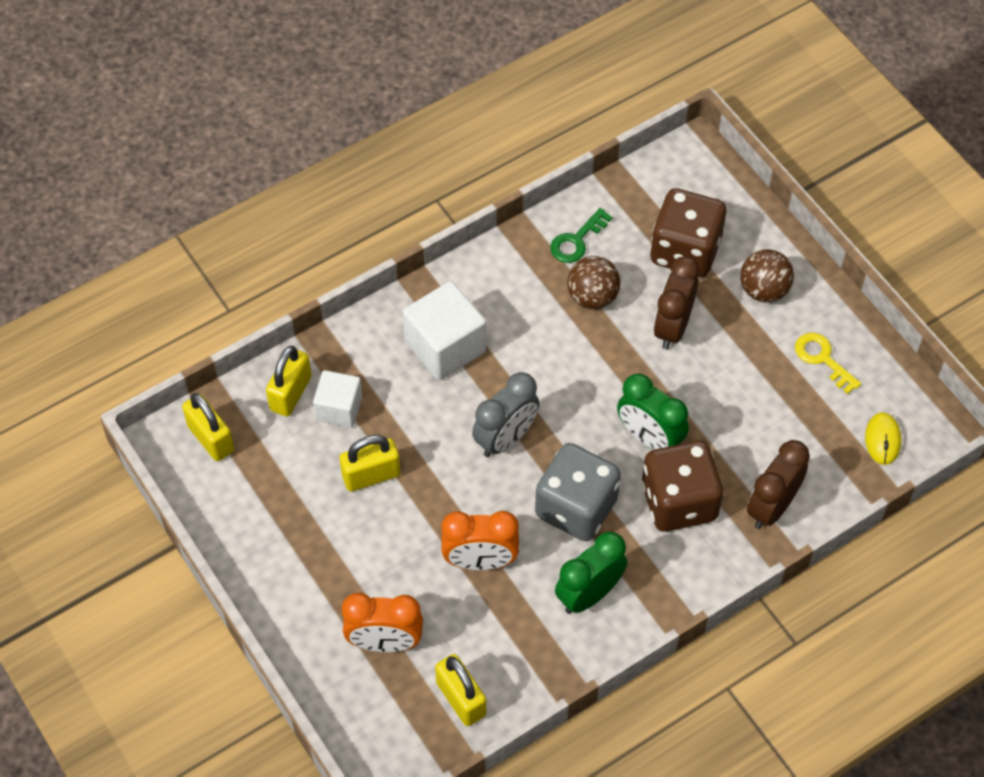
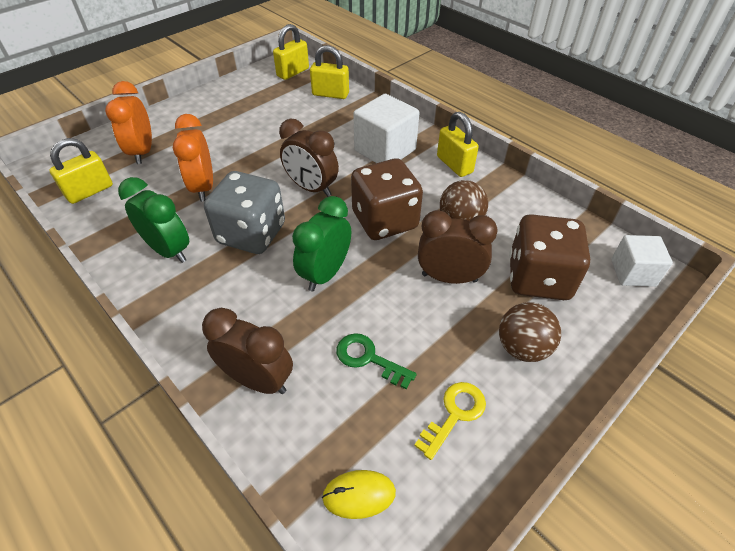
camera: 80 degrees right, 10 degrees down
white cube [313,370,362,428] -> white cube moved to [611,235,673,287]
yellow padlock [340,435,400,492] -> yellow padlock moved to [437,112,479,177]
grey clock [472,372,540,457] -> brown clock [279,119,339,197]
green key [550,208,612,263] -> green key moved to [337,333,417,389]
brown dice [641,441,723,532] -> brown dice moved to [351,159,423,240]

